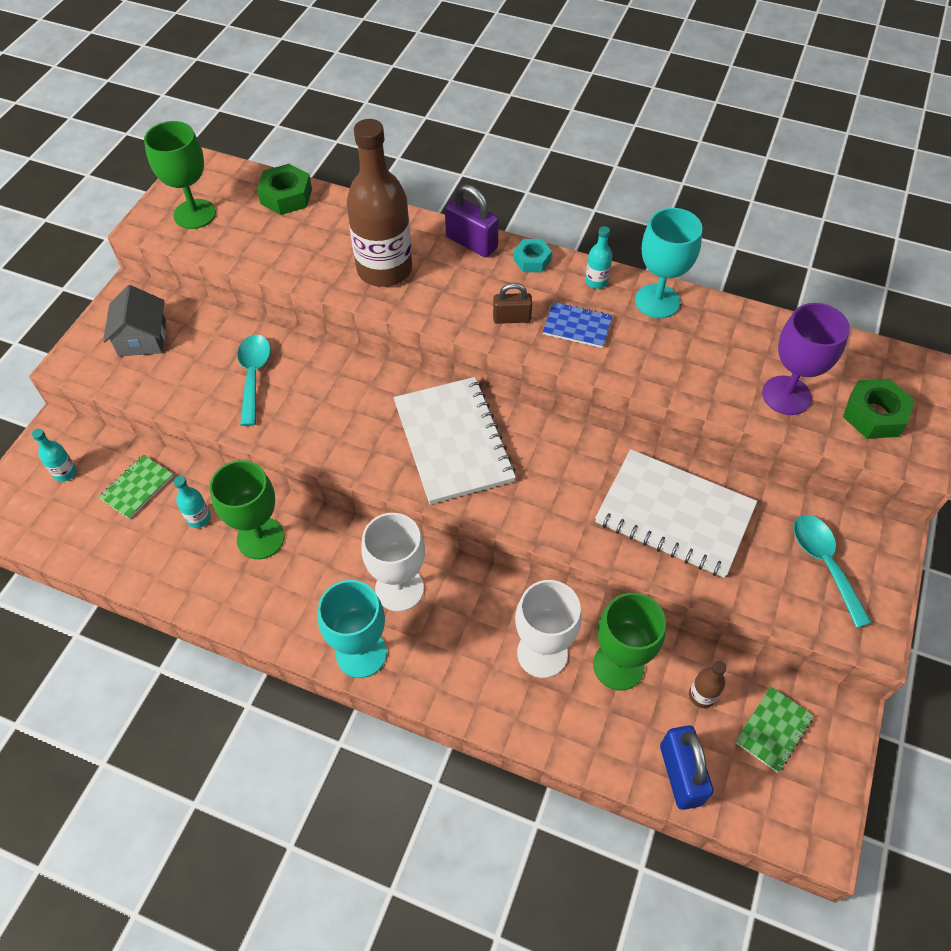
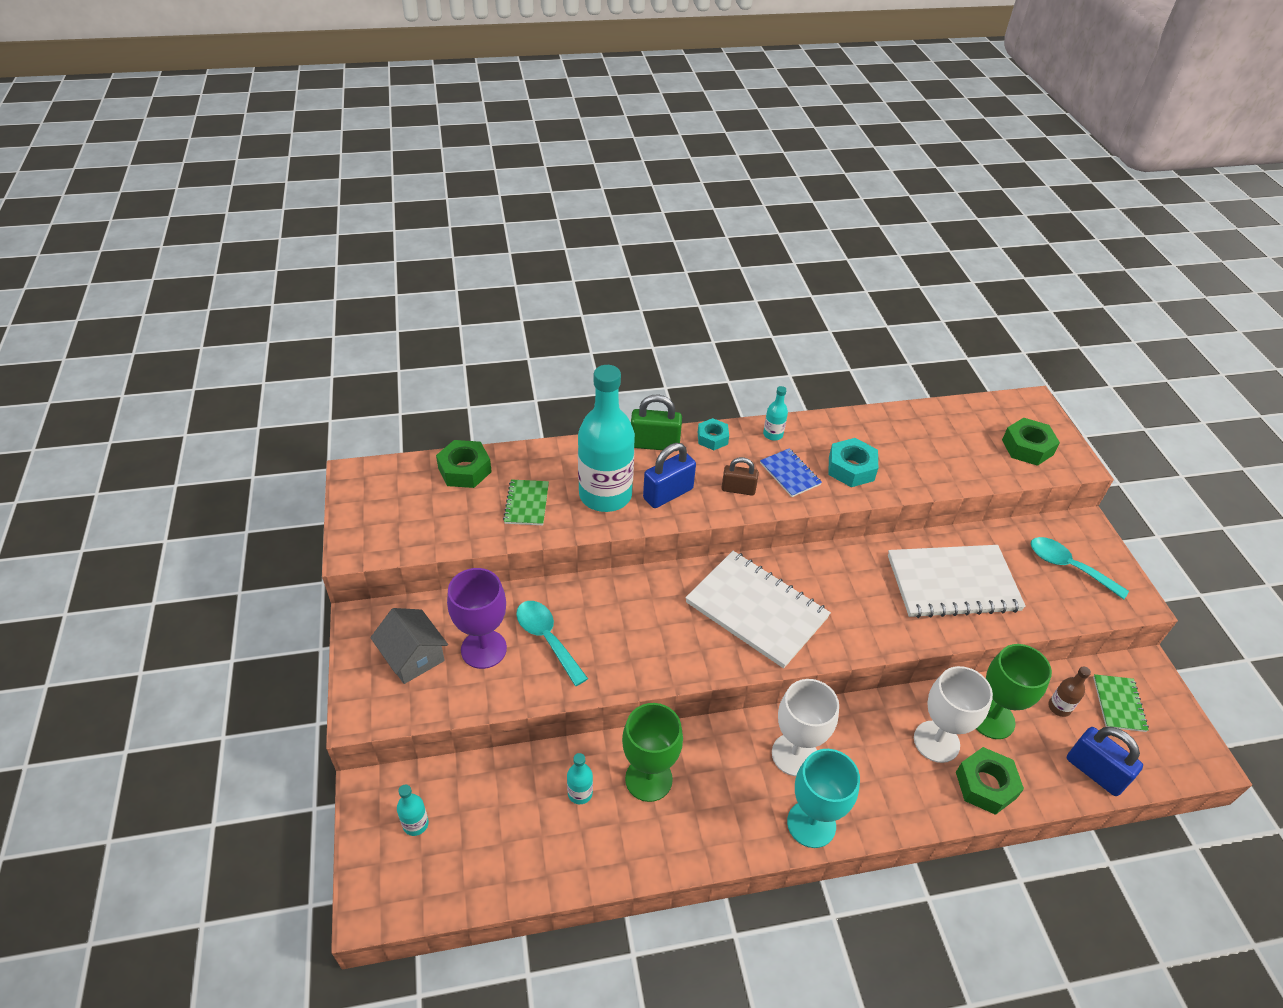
camera: 35 degrees left, 10 degrees down
green notebook [99,454,173,519] -> green notebook moved to [503,479,549,525]
green goblet [144,121,216,229] -> none
brown bottle [347,119,412,287] -> turquoise bottle [578,365,635,512]
purple padlock [445,184,499,257] -> green padlock [631,394,682,450]
brown padlock [493,283,532,324] -> brown padlock turned 45 degrees clockwise [721,457,759,495]
blue notebook [543,302,613,348] -> blue notebook turned 75 degrees clockwise [760,448,822,497]
turquoise goblet [635,208,703,318] -> none
purple goblet [762,303,850,415] -> purple goblet moved to [447,568,507,669]
none -> blue padlock [643,443,696,508]
none -> turquoise nut [828,438,878,487]
none -> green nut [956,747,1024,815]

